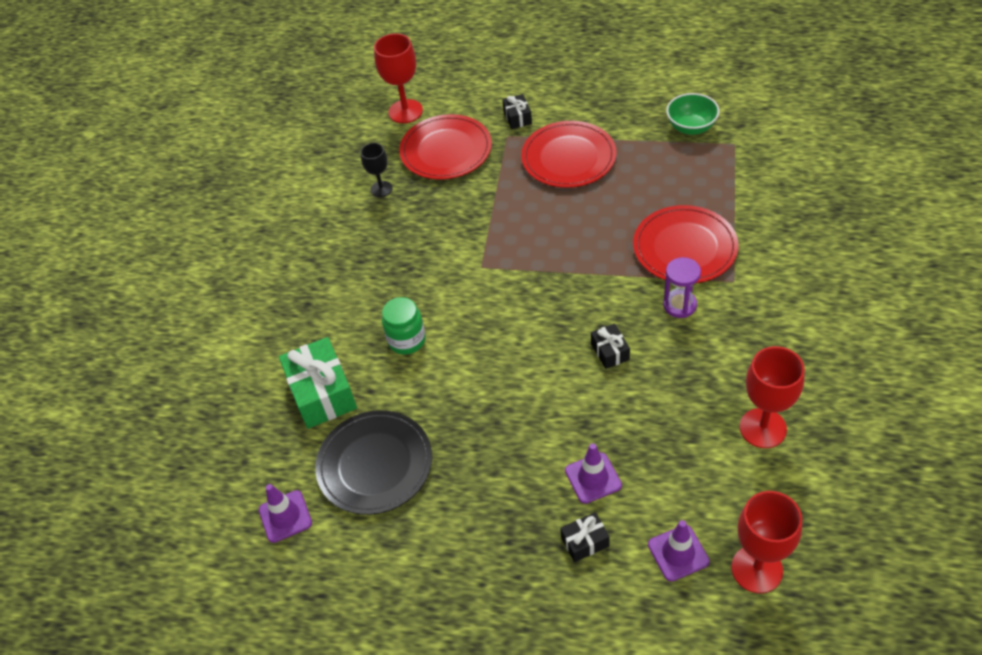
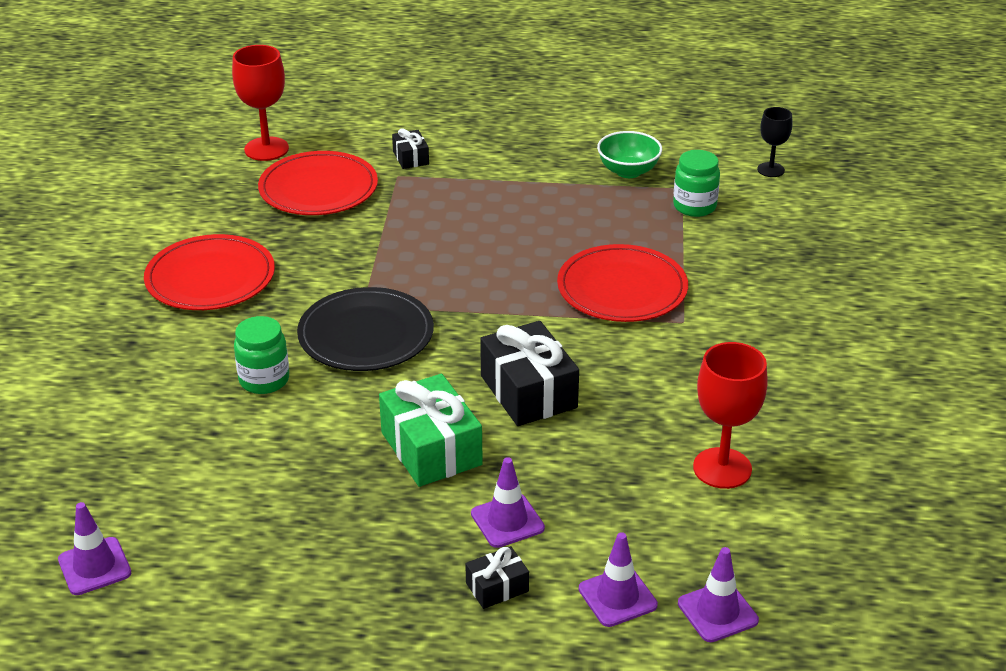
camera: 10 degrees left, 15 degrees down
green gift [279,337,357,429] -> green gift moved to [379,374,483,487]
black plate [315,410,432,515] -> black plate moved to [297,287,434,371]
black goblet [361,143,393,197] -> black goblet moved to [757,107,793,177]
red plate [521,121,616,188] -> red plate moved to [144,234,275,310]
black gift [591,323,630,369] -> black gift [480,321,579,426], size x1.97
purple hourglass [663,257,701,318] -> none
red goblet [731,491,802,593] -> purple traffic cone [678,547,759,642]
none -> green jar [673,150,720,217]

